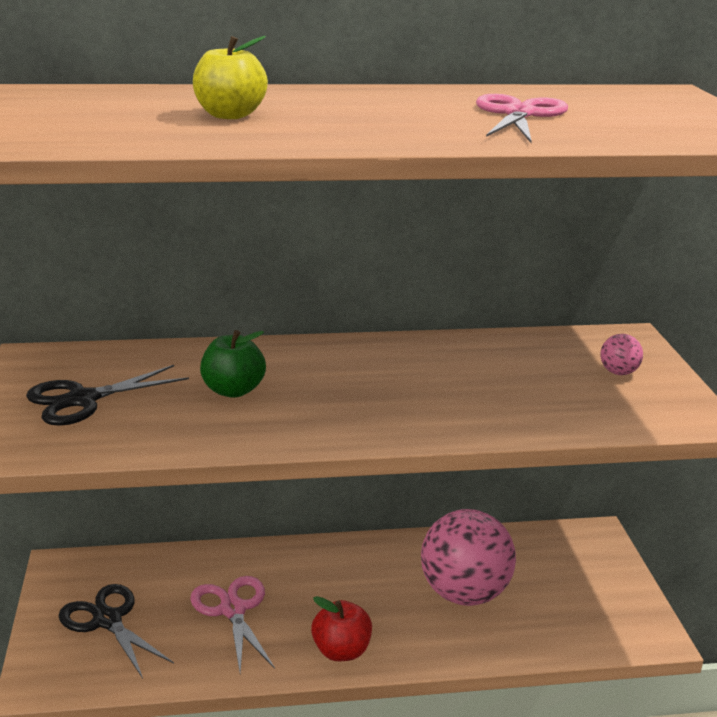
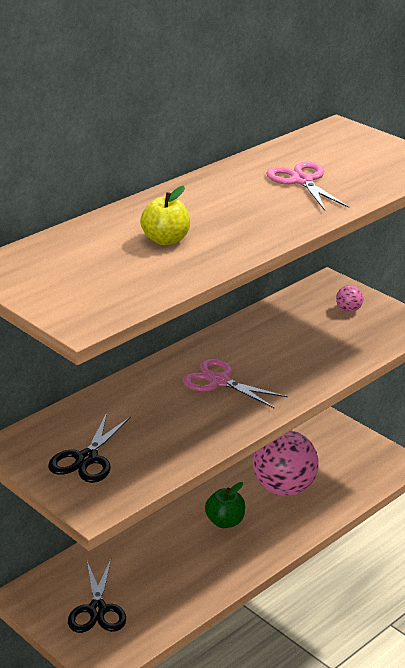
camera: 35 degrees left, 5 degrees up
black scissors [59,584,174,679] -> black scissors turned 105 degrees counterclockwise [68,560,126,633]
pink scissors [190,576,275,673] -> pink scissors moved to [183,359,288,408]
green apple [200,330,266,398] -> green apple moved to [205,482,245,528]
red apple [311,596,372,661] -> none

